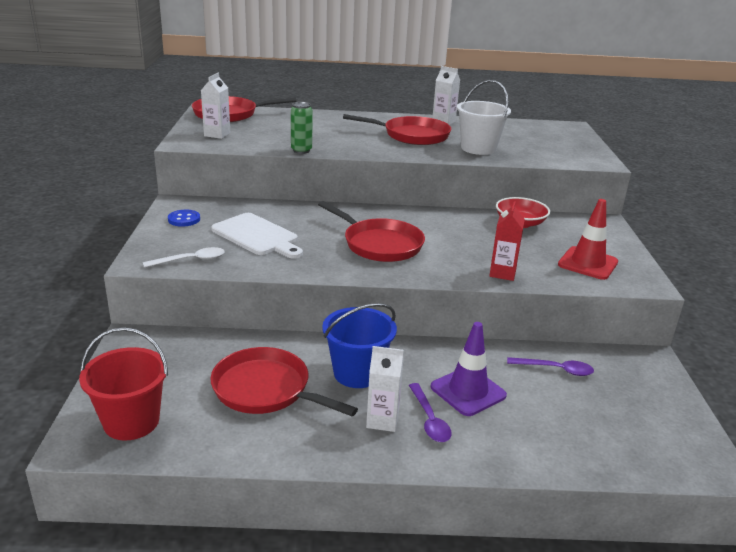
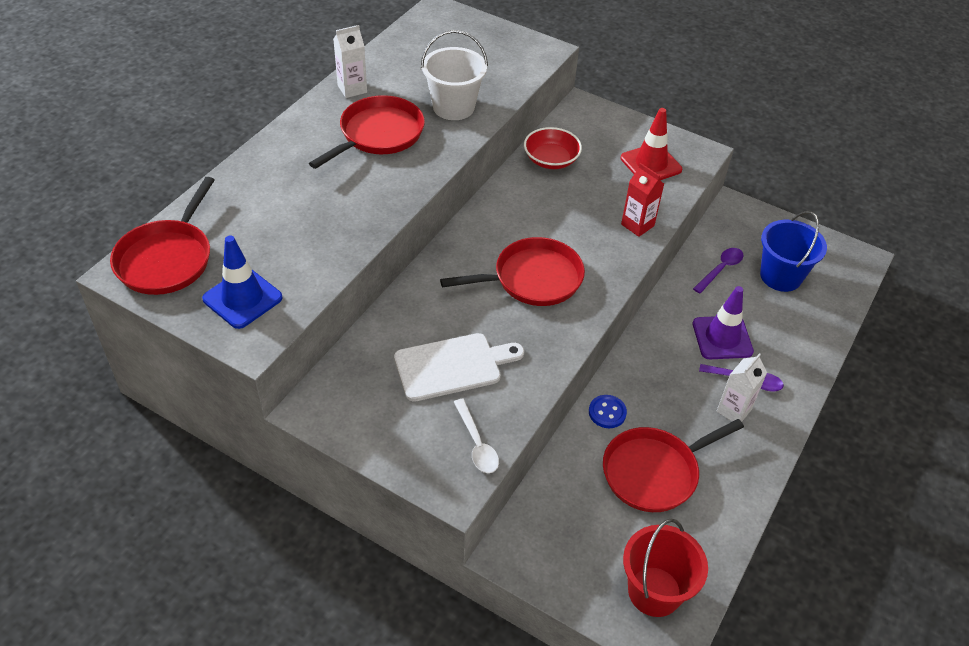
camera: 60 degrees left, 20 degrees up
white spoon [143,247,225,268] -> white spoon turned 150 degrees clockwise [454,399,499,473]
blue button [168,210,200,227] -> blue button moved to [589,395,627,428]
white carton [201,73,230,139] -> blue traffic cone [202,236,283,329]
green can [291,102,313,154] -> none
blue bucket [322,303,397,388] -> blue bucket moved to [760,211,827,292]

